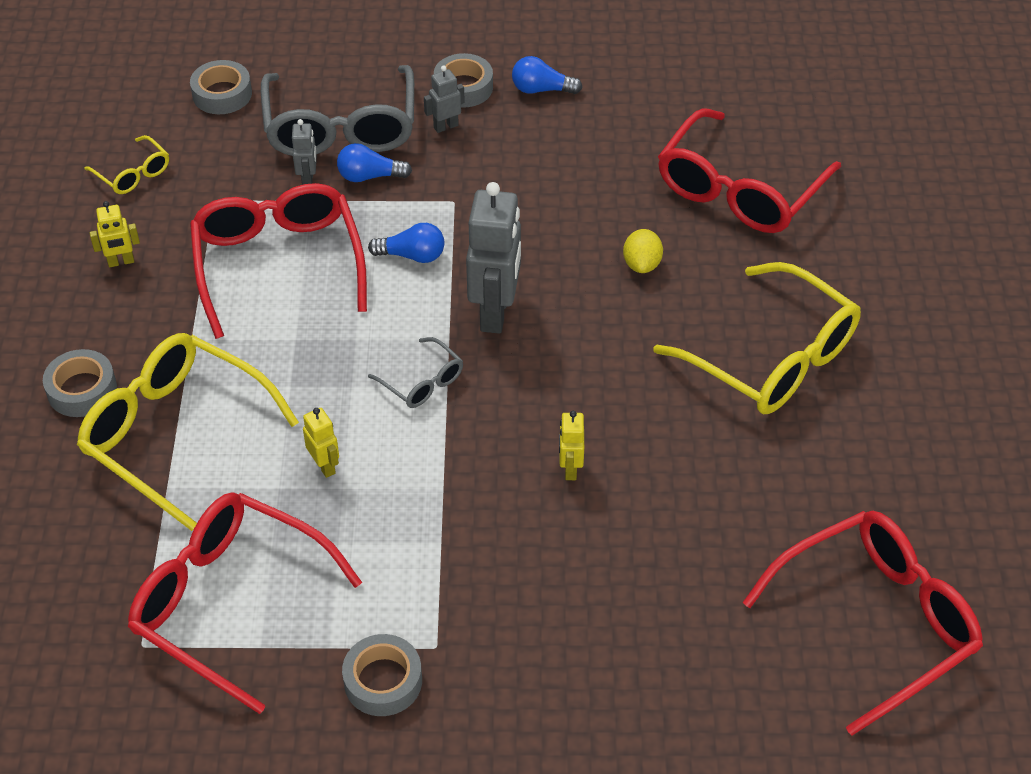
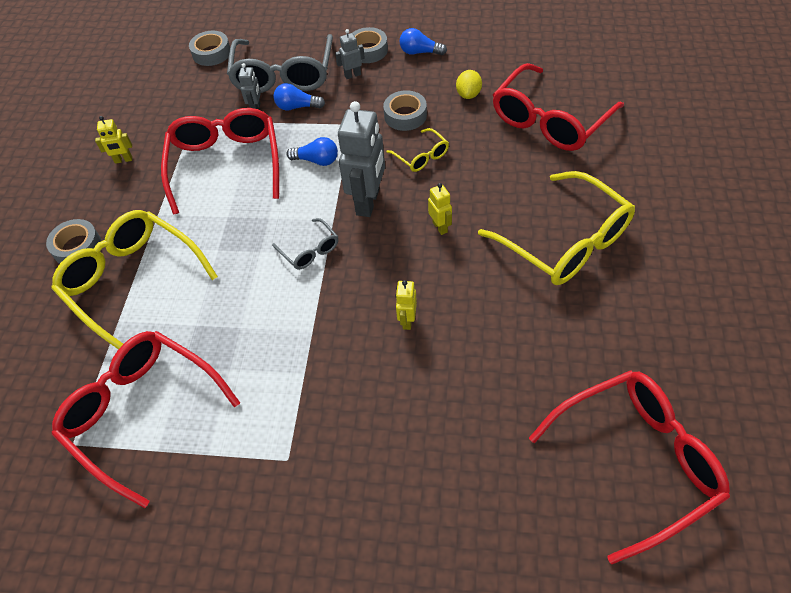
camera: 10 degrees right, 5 degrees up
yellow glasses [85,135,169,194] -> yellow glasses moved to [387,128,449,172]
yellow robot [303,408,339,478] -> yellow robot moved to [428,183,452,235]
grey tape [342,634,422,716] -> grey tape moved to [383,90,427,131]
yellow lemon [623,229,663,273] -> yellow lemon moved to [456,70,482,99]

